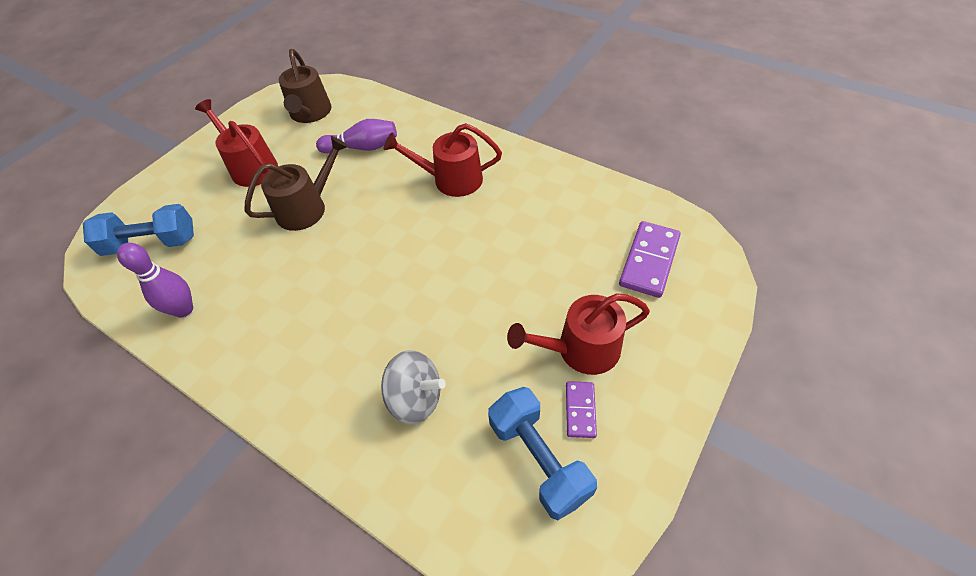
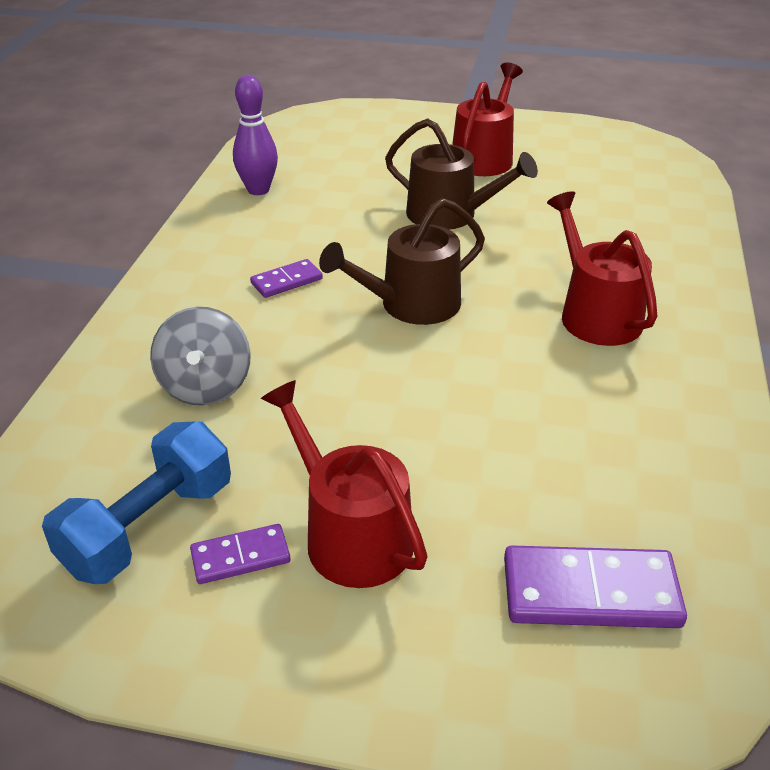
camera: 65 degrees right, 15 degrees down
blue dumbbell [83,204,194,256] -> none
brown watering can [279,49,332,123] -> brown watering can moved to [319,198,485,325]
purple bowling pin [316,119,397,154] -> none
none -> purple domino [250,259,323,298]

